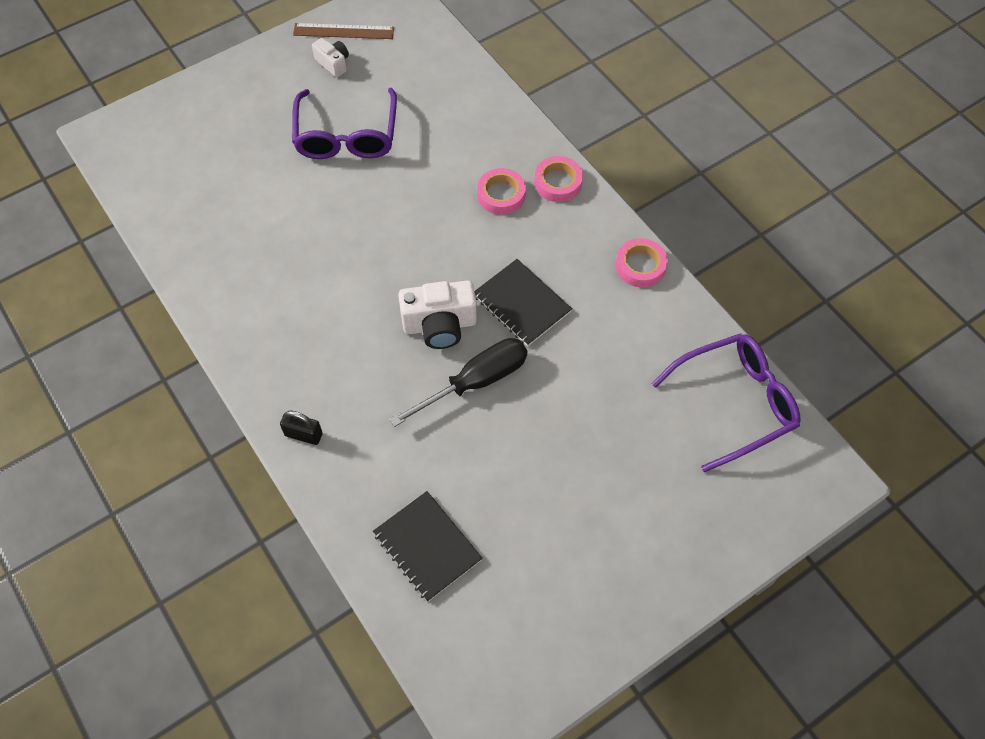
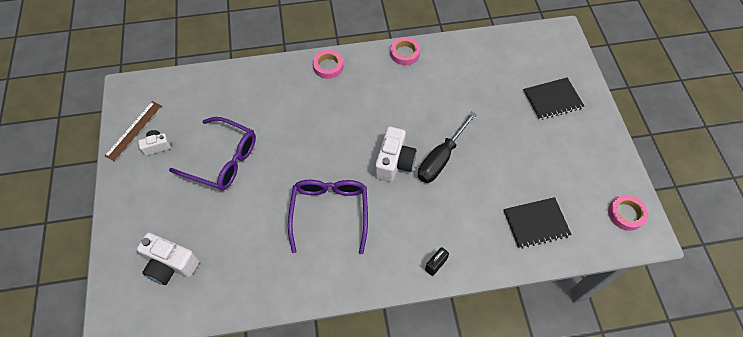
camera: 65 degrees left, 0 degrees up
black screwdriver [389,338,527,427] -> black screwdriver turned 135 degrees counterclockwise [418,112,477,183]
black notebook [475,259,572,346] -> black notebook moved to [523,78,584,120]
pink tape [477,168,526,215] -> pink tape moved to [608,195,648,231]
purple glasses [652,333,800,472] -> purple glasses moved to [288,180,368,254]
none -> white camera [137,232,200,285]

